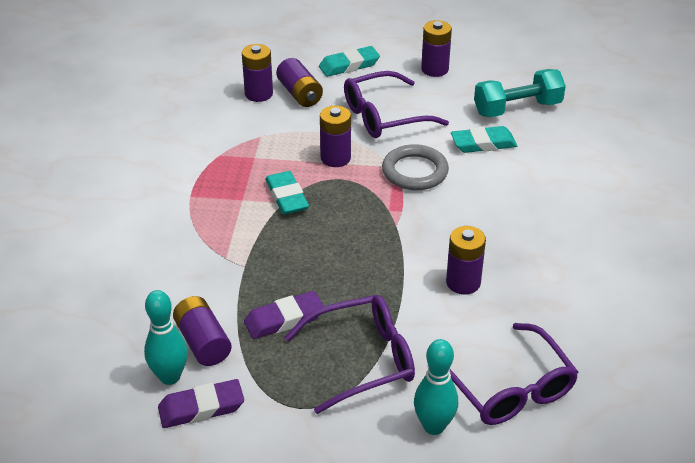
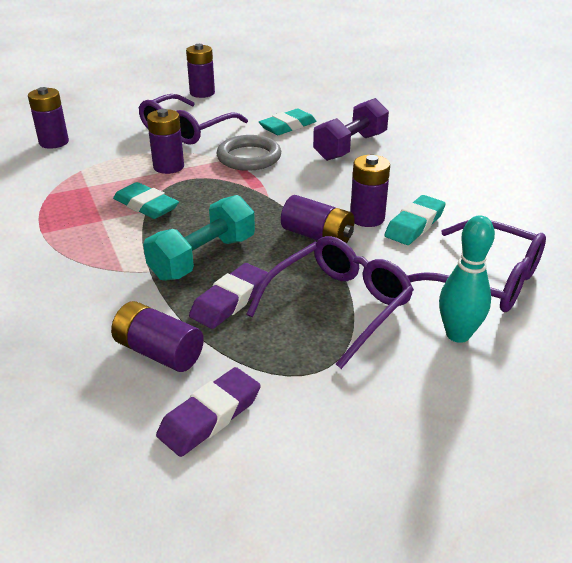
camera: 30 degrees left, 5 degrees down
turquoise bowling pin [144,290,188,385] -> none
purple battery [276,58,323,107] -> purple battery moved to [281,195,354,243]
turquoise eraser [319,46,380,77] -> turquoise eraser moved to [384,195,446,245]
turquoise dumbbell [474,69,566,117] -> turquoise dumbbell moved to [143,195,255,281]
none -> purple dumbbell [313,98,389,161]

